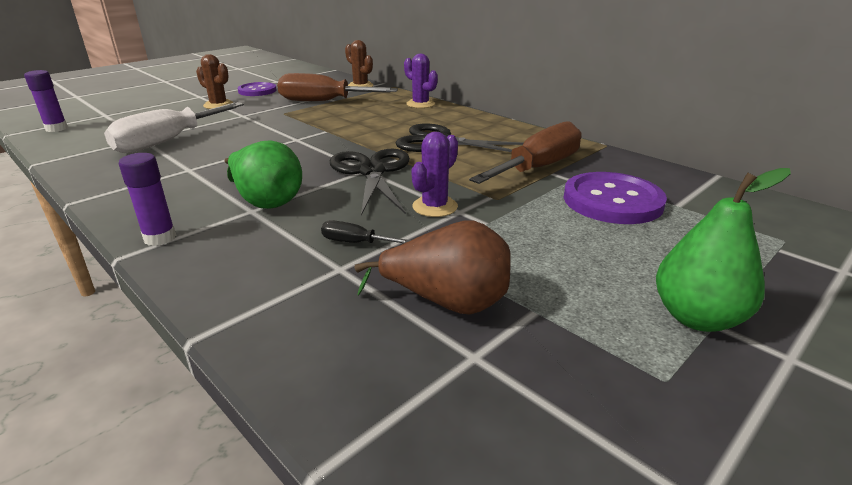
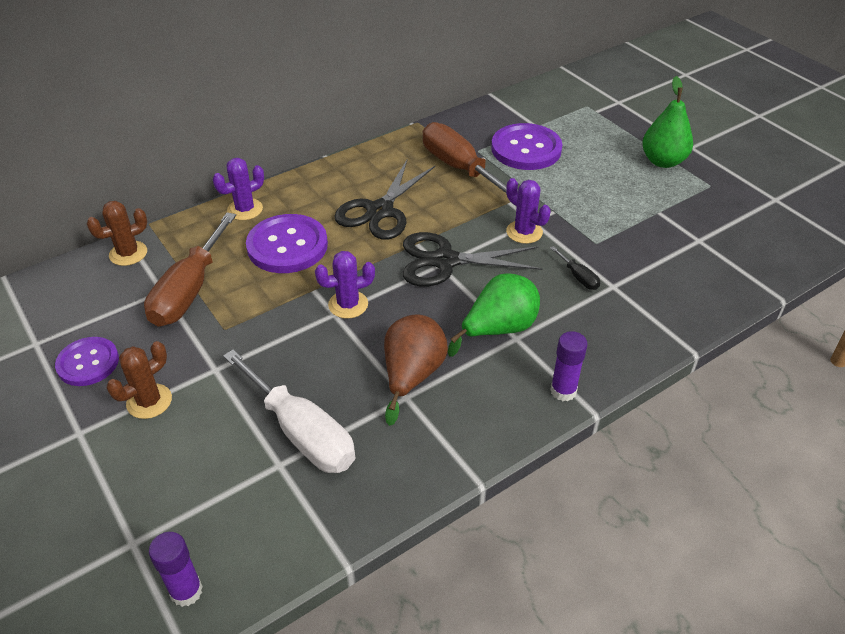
camera: 80 degrees left, 15 degrees up
black screwdriver [321,220,411,243] -> black screwdriver turned 60 degrees counterclockwise [550,246,600,290]
brown pear [355,220,511,314] -> brown pear moved to [384,314,448,426]
none -> purple button [246,214,328,273]
none -> purple cactus [315,251,375,319]

